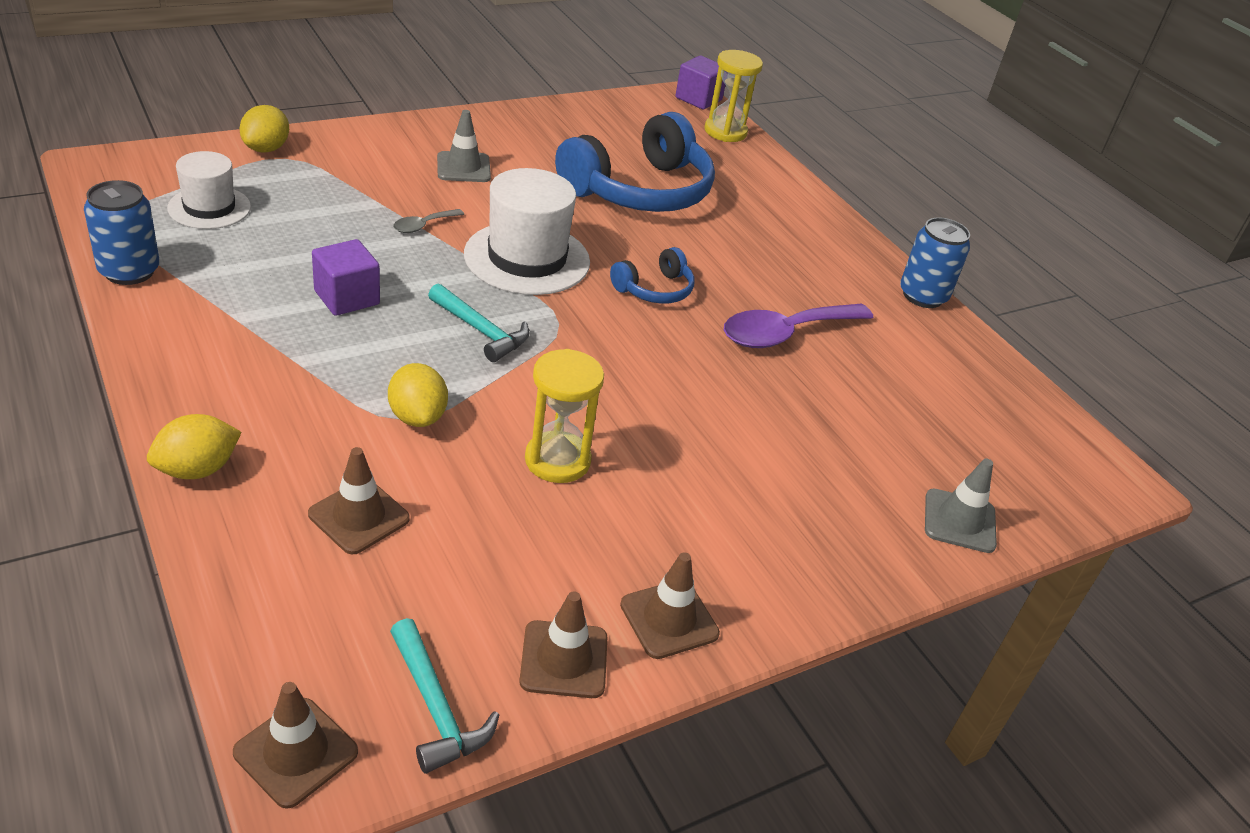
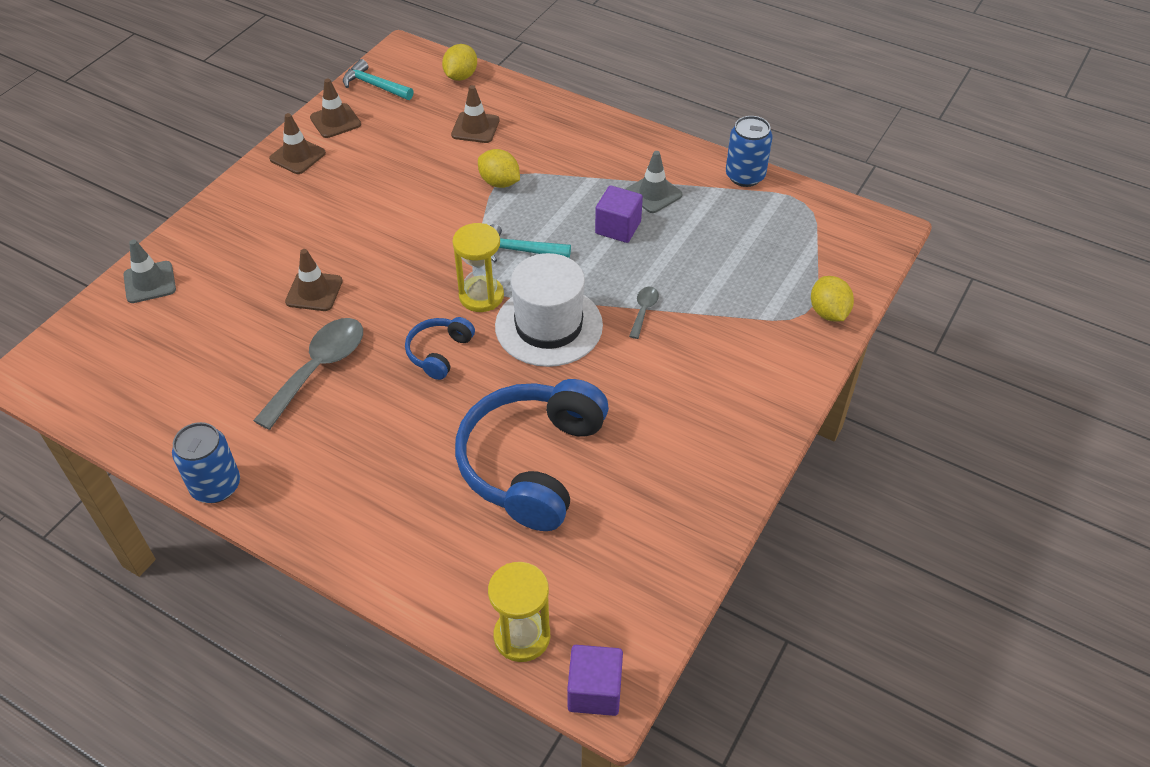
camera: 155 degrees right, 10 degrees up
yellow lemon [147,414,242,479] -> yellow lemon moved to [442,44,477,81]
white hat [167,151,251,229] -> none
brown traffic cone [233,682,358,809] -> brown traffic cone moved to [285,249,343,311]
grey traffic cone [437,110,491,182] -> grey traffic cone moved to [626,151,682,213]
yellow hourglass [525,349,604,483] -> yellow hourglass moved to [452,223,504,312]
purple spoon [724,303,873,348] -> grey spoon [253,318,363,430]

